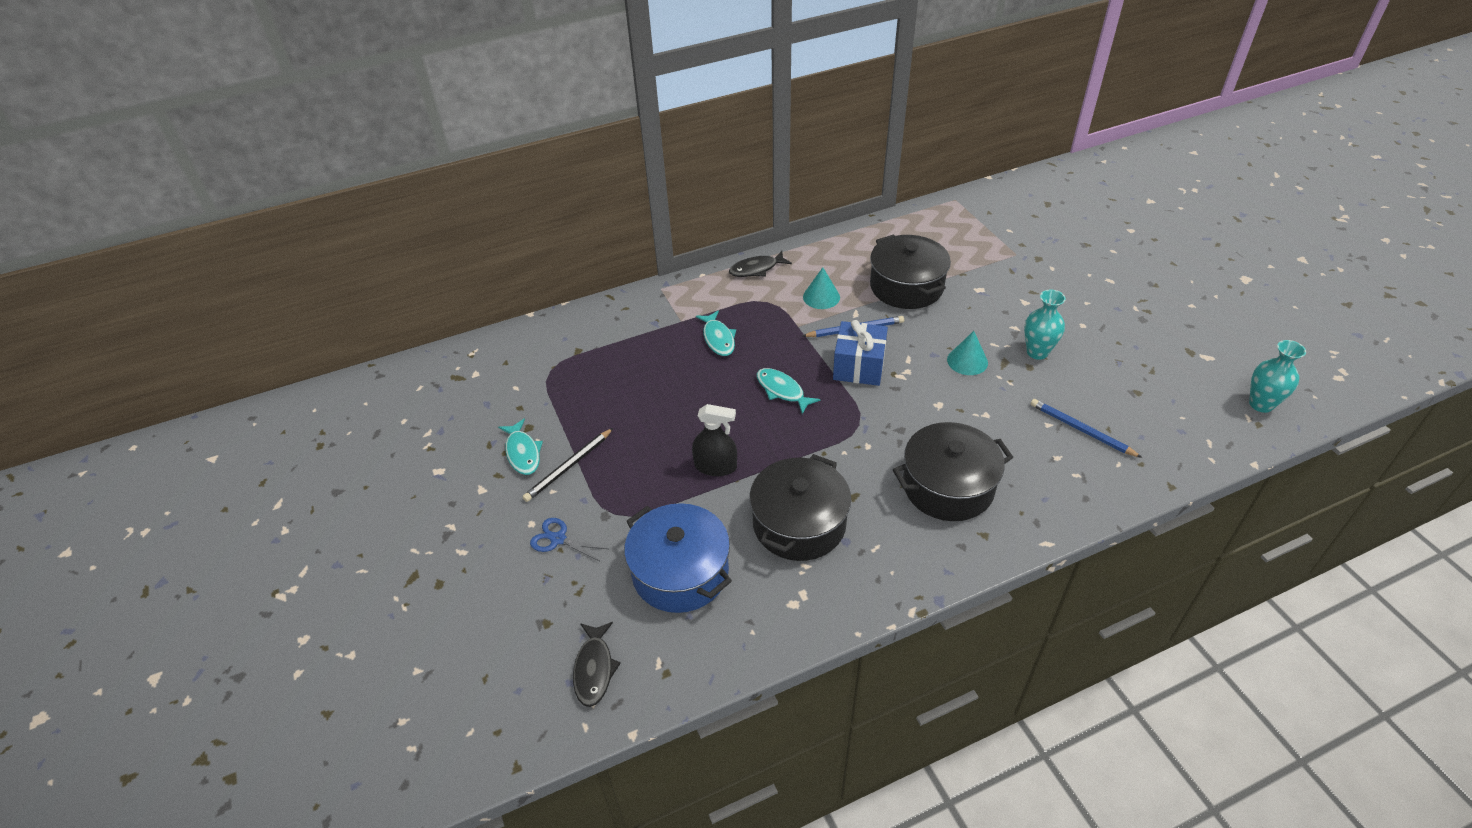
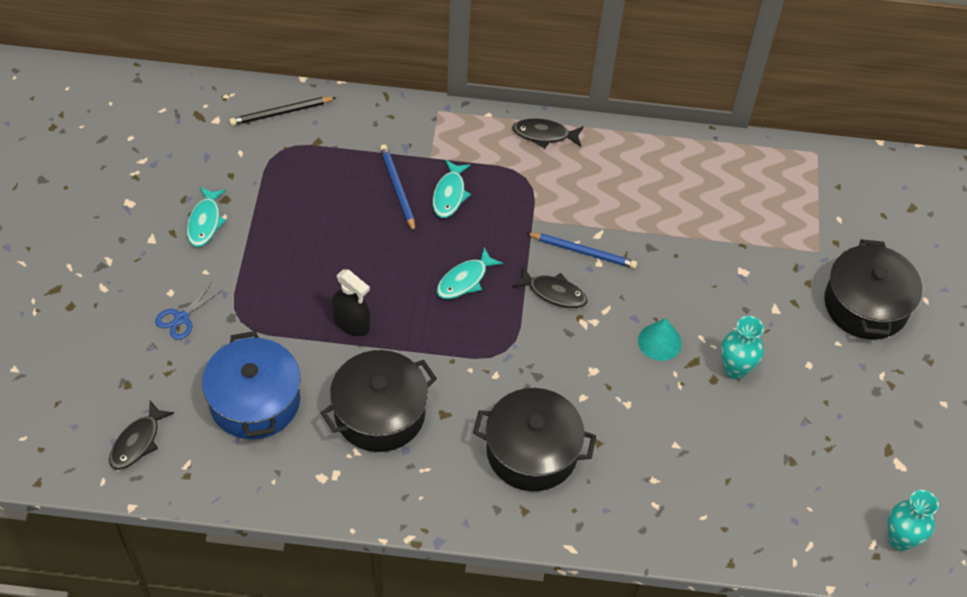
camera: 25 degrees right, 10 degrees up
black pencil [522,428,613,502] -> black pencil moved to [229,97,337,126]
blue scissors [530,518,608,562] -> blue scissors turned 105 degrees counterclockwise [155,282,222,340]
turquoise fish [757,368,820,414] -> turquoise fish turned 120 degrees counterclockwise [437,247,503,299]
turquoise cone [803,267,840,309] -> none
blue gift [833,320,888,386] -> black fish [512,266,588,308]
black pot [870,234,951,309] -> black pot moved to [824,239,922,340]
blue pencil [1030,399,1142,458] -> blue pencil moved to [380,144,415,232]

